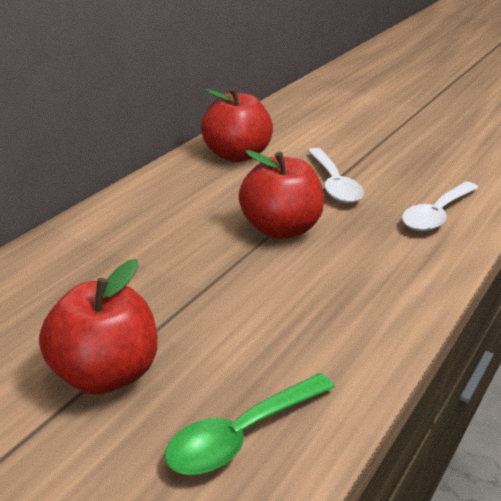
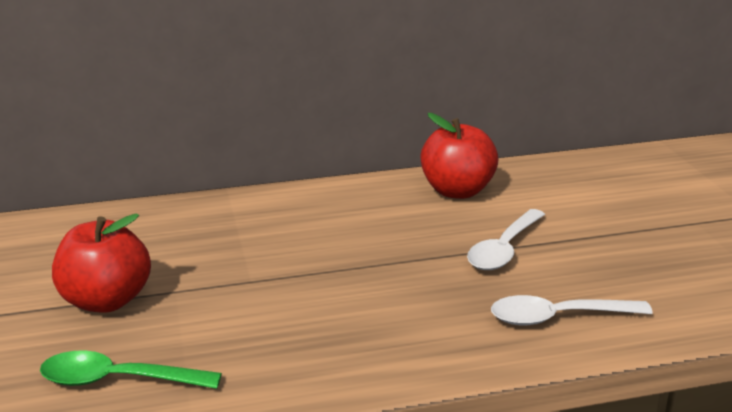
camera: 45 degrees right, 5 degrees down
red apple [239,150,324,239] -> none

